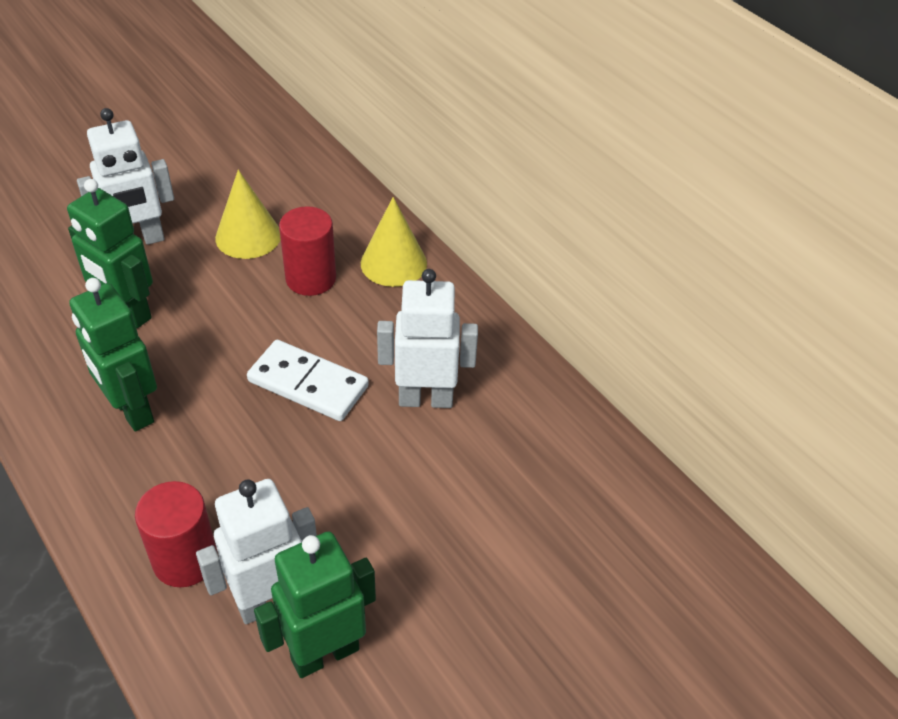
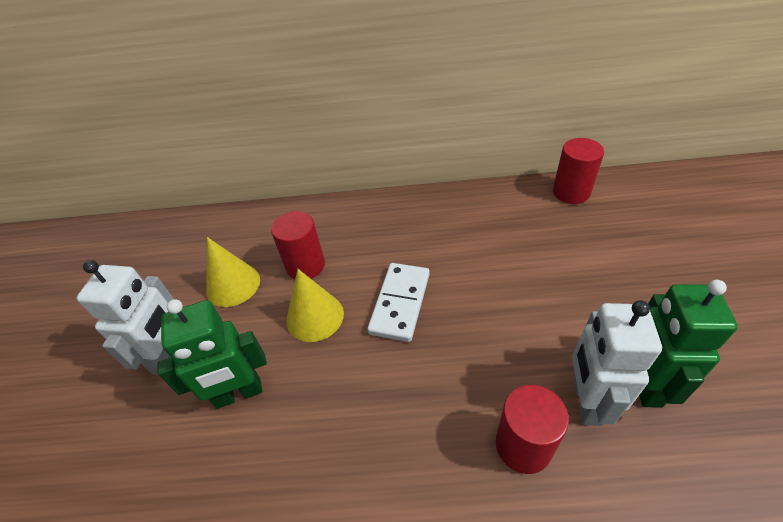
camera: 50 degrees left, 0 degrees up
green robot [69,278,157,432] -> none
white domino [247,340,369,421] -> white domino turned 45 degrees counterclockwise [367,263,430,342]
yellow cone [361,197,427,287] -> yellow cone moved to [286,269,344,342]
white robot [377,269,478,408] -> none
none -> red cylinder [553,138,604,204]

